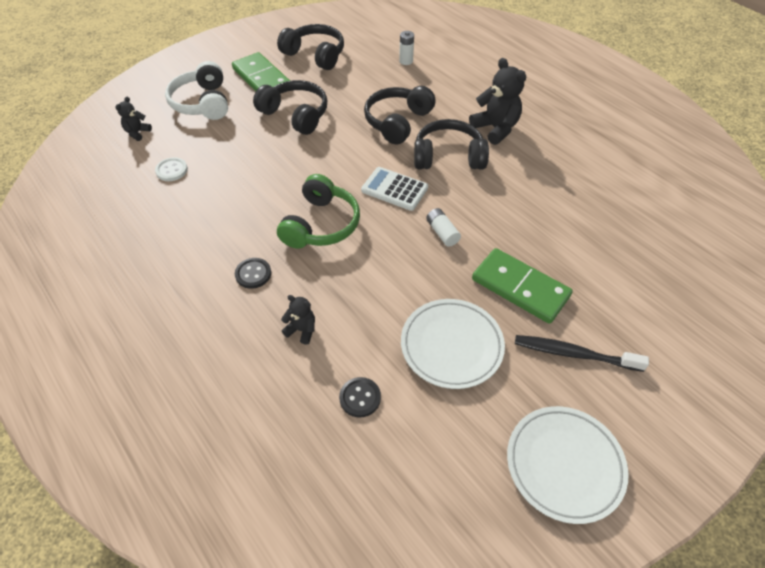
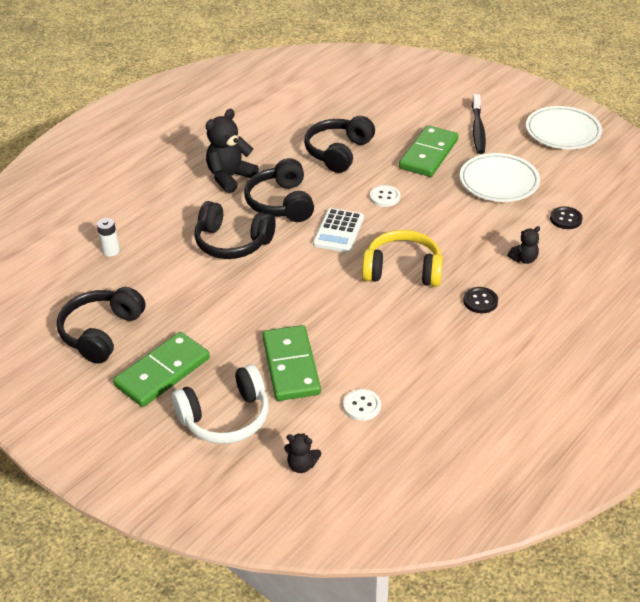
camera: 100 degrees left, 10 degrees down
black headphones [253,80,328,135] -> black headphones moved to [304,116,375,173]
green headphones [277,174,360,249] -> yellow headphones [362,230,443,287]
black teddy bear [281,295,315,345] -> black teddy bear turned 135 degrees counterclockwise [507,226,540,264]
white battery [426,208,461,247] -> white button [370,185,400,207]
none -> green domino [262,325,321,401]

